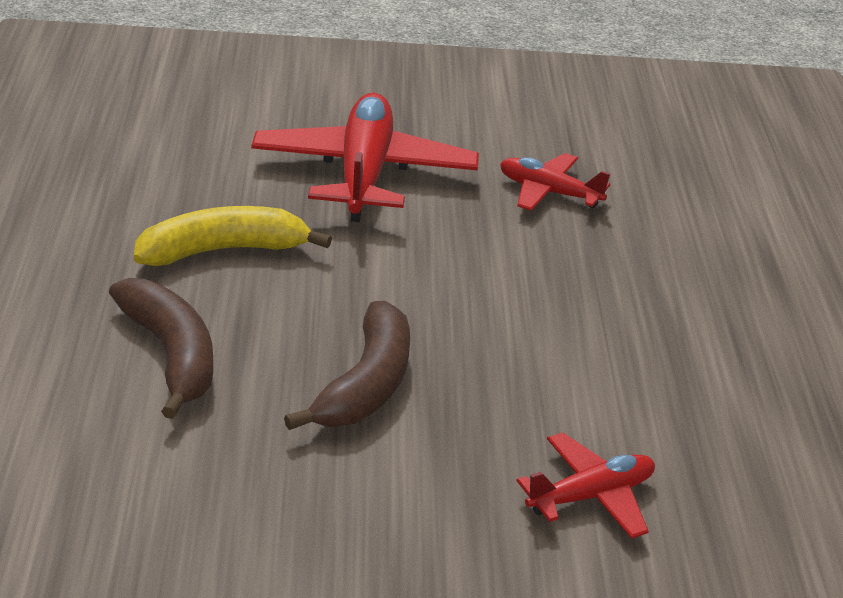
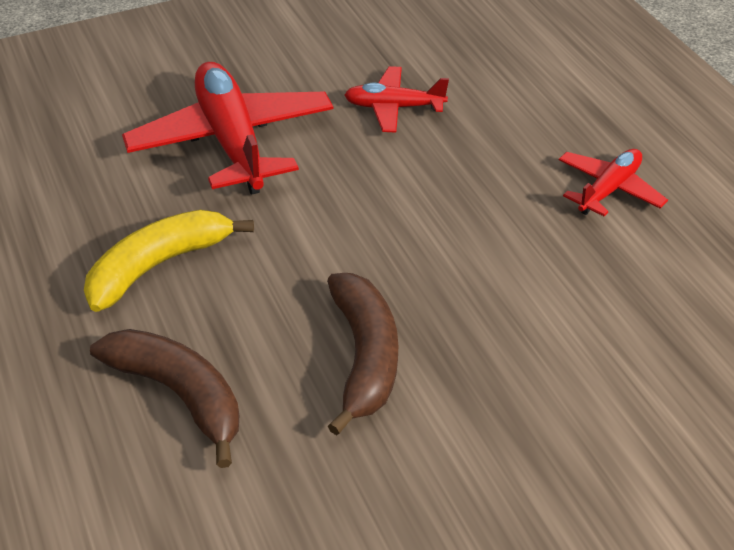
camera: 20 degrees left, 10 degrees up
red plane [517,433,655,539] -> red plane moved to [559,149,668,216]

